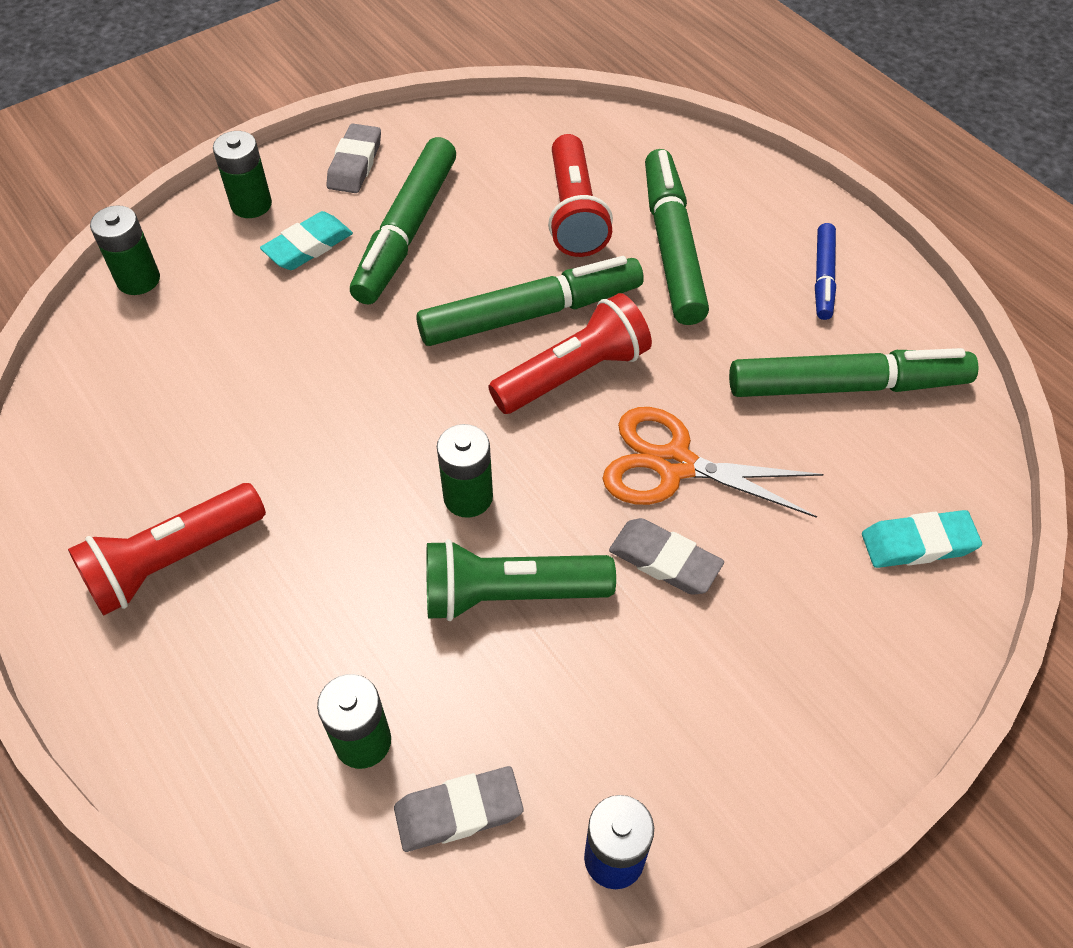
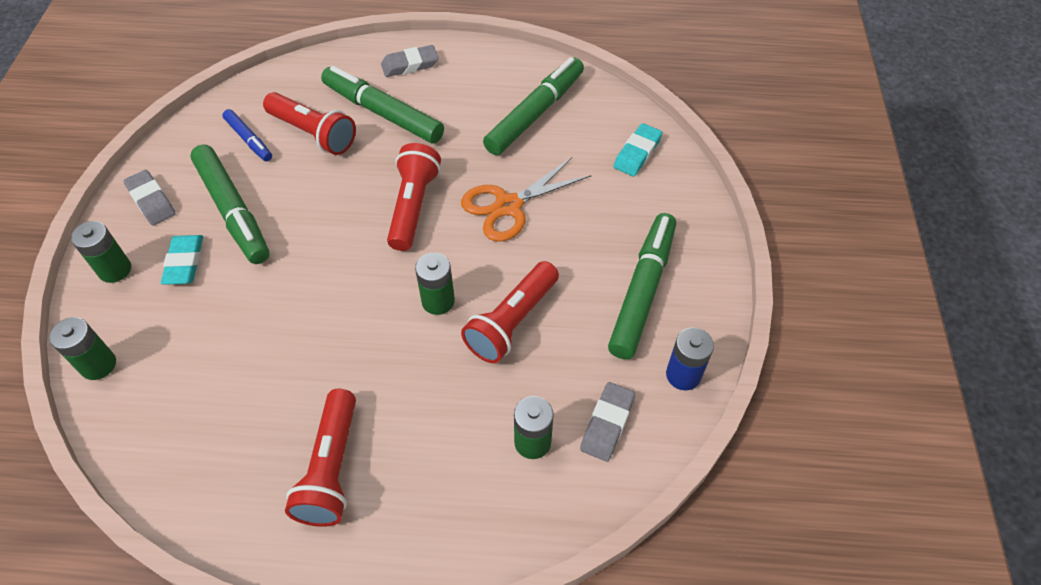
camera: 50 degrees left, 0 degrees up
green marker [416,256,643,346] -> green marker moved to [608,213,676,359]
green flashlight [426,539,616,621] -> red flashlight [461,261,559,363]
grey eraser [609,518,724,595] -> grey eraser moved to [381,45,439,77]
blue marker [815,223,836,320] -> blue marker moved to [223,109,272,161]

